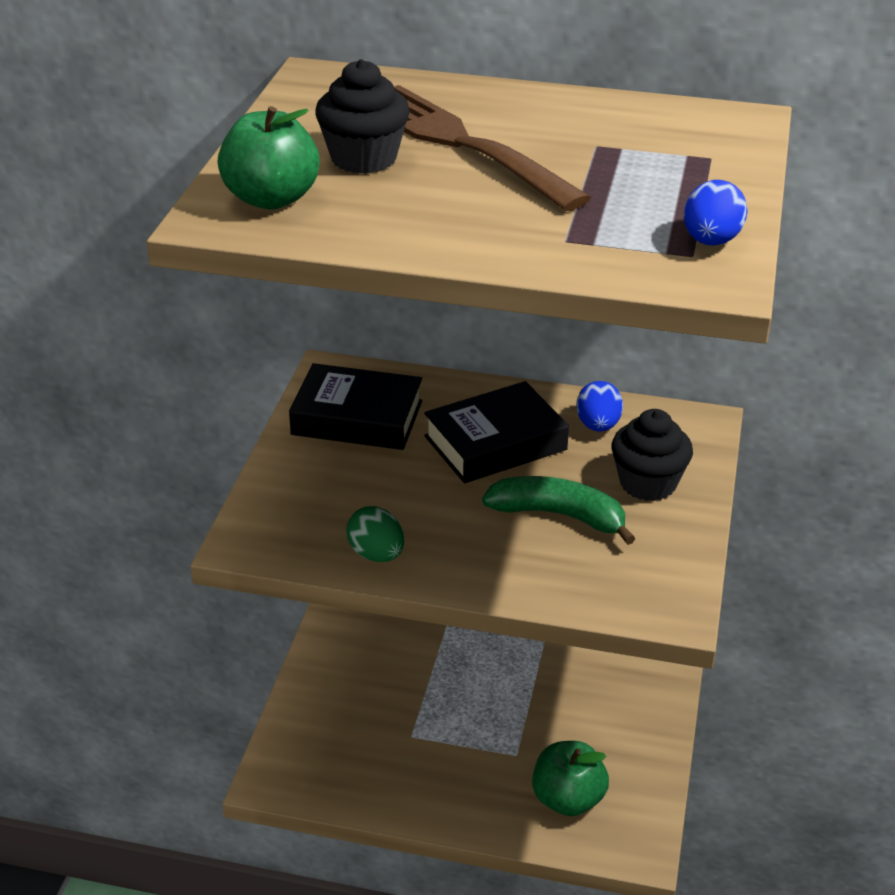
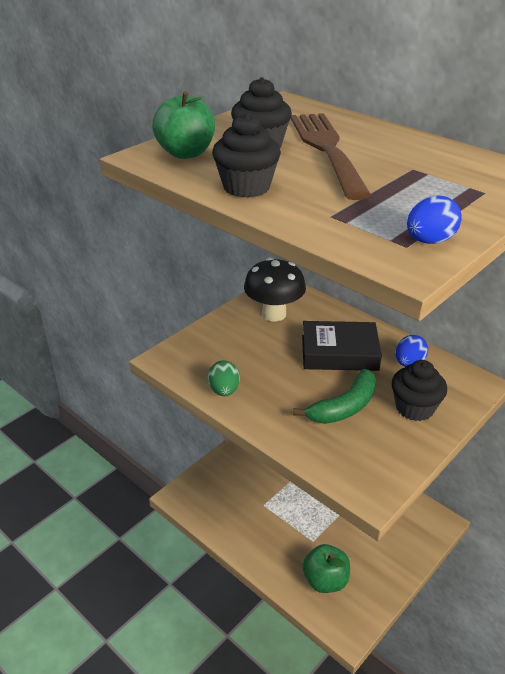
camera: 30 degrees right, 0 degrees up
black book [289,363,422,450] -> black mushroom [244,258,306,322]
green banana [482,476,636,545] -> green banana turned 90 degrees clockwise [293,369,376,424]
none -> black cupcake [212,113,281,198]

